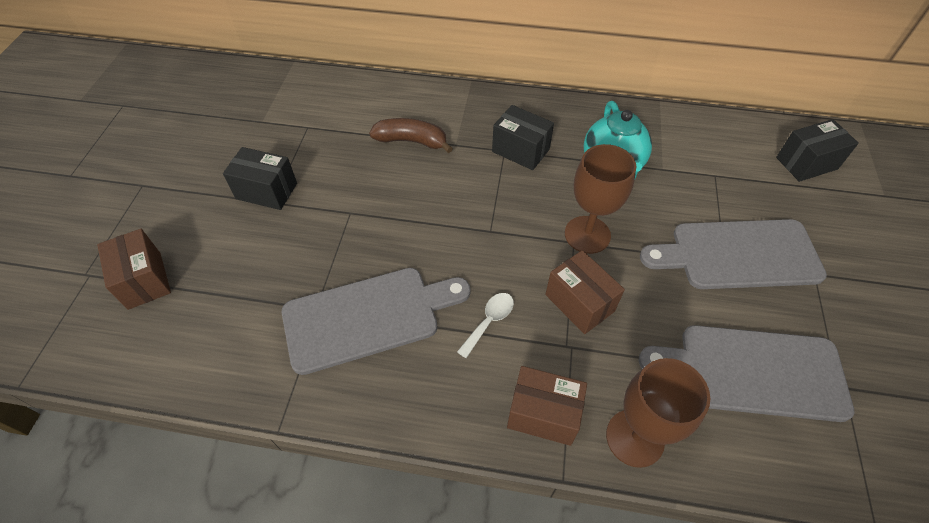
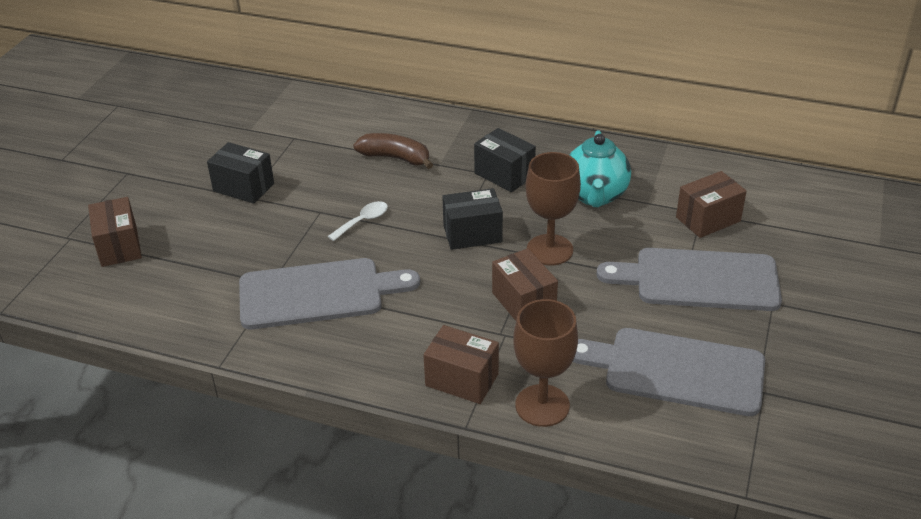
camera: 10 degrees right, 15 degrees down
white spoon [457,293,514,358] -> white spoon moved to [328,201,388,241]
black box [776,119,859,182] -> black box moved to [442,188,503,250]
none -> brown box [676,171,747,238]

